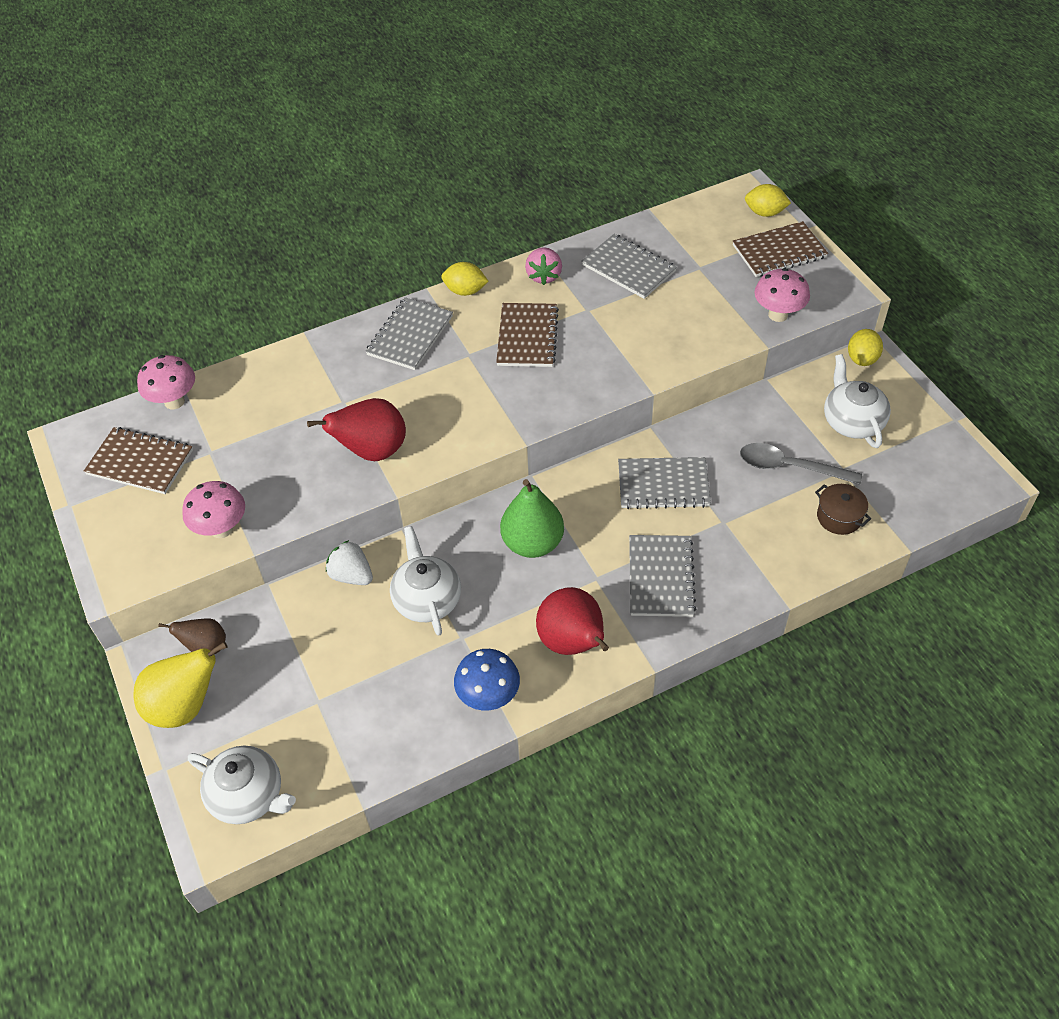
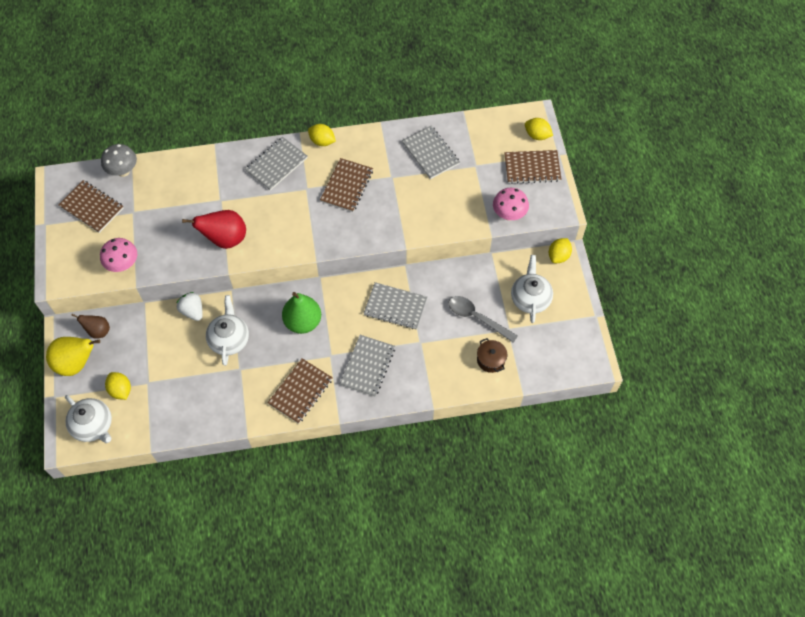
camera: 15 degrees right, 10 degrees up
pink mushroom [137,355,195,409] -> grey mushroom [101,144,137,177]
blue mushroom [454,649,520,711] -> none
pink strawberry [525,247,562,285] -> none
red pear [536,587,609,655] -> brown notebook [267,359,333,424]
none -> yellow lemon [105,372,131,400]

